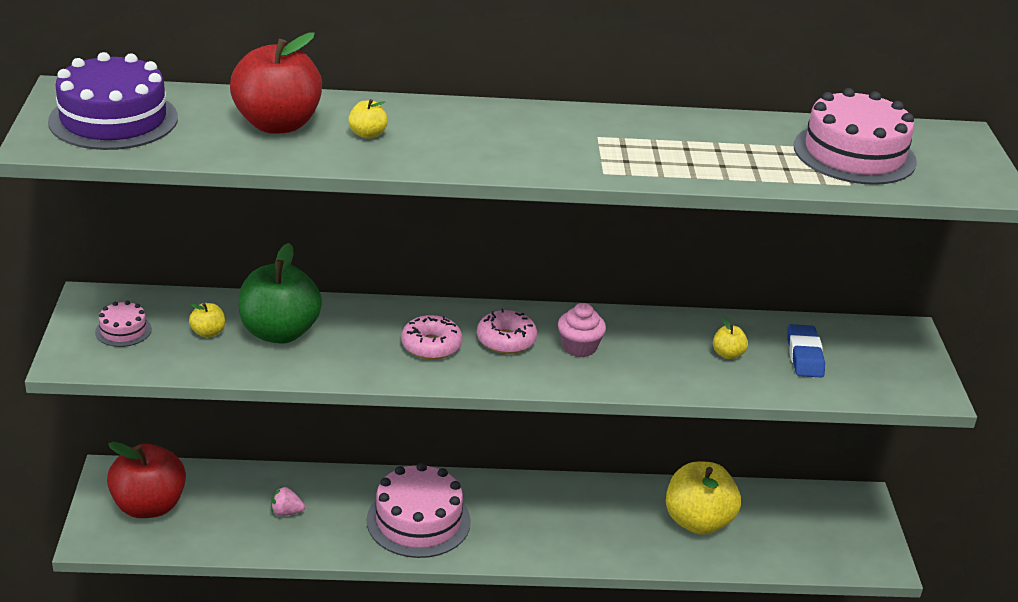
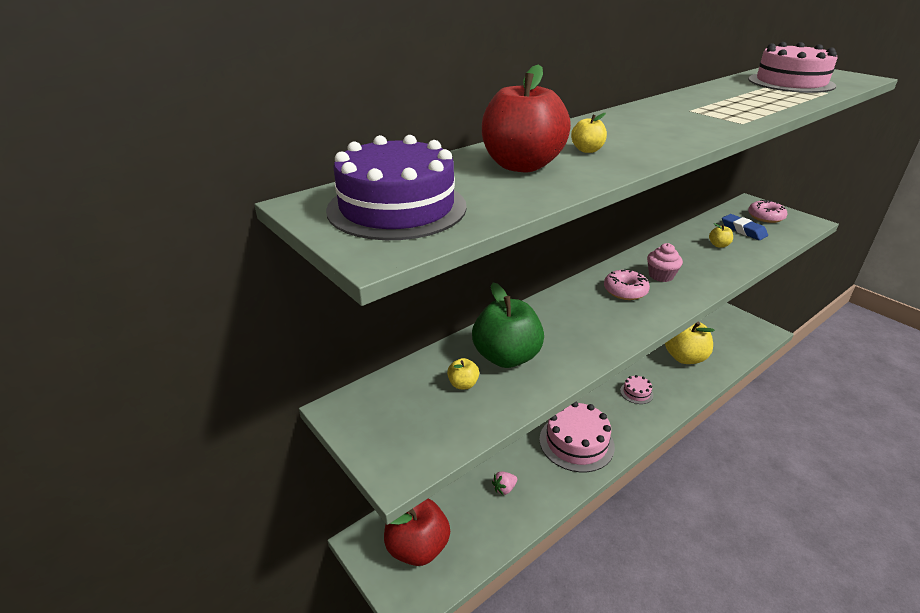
camera: 35 degrees left, 0 degrees up
pink cake [95,301,152,347] -> pink cake moved to [620,375,653,404]
pink donut [401,315,463,360] -> pink donut moved to [748,200,787,223]

